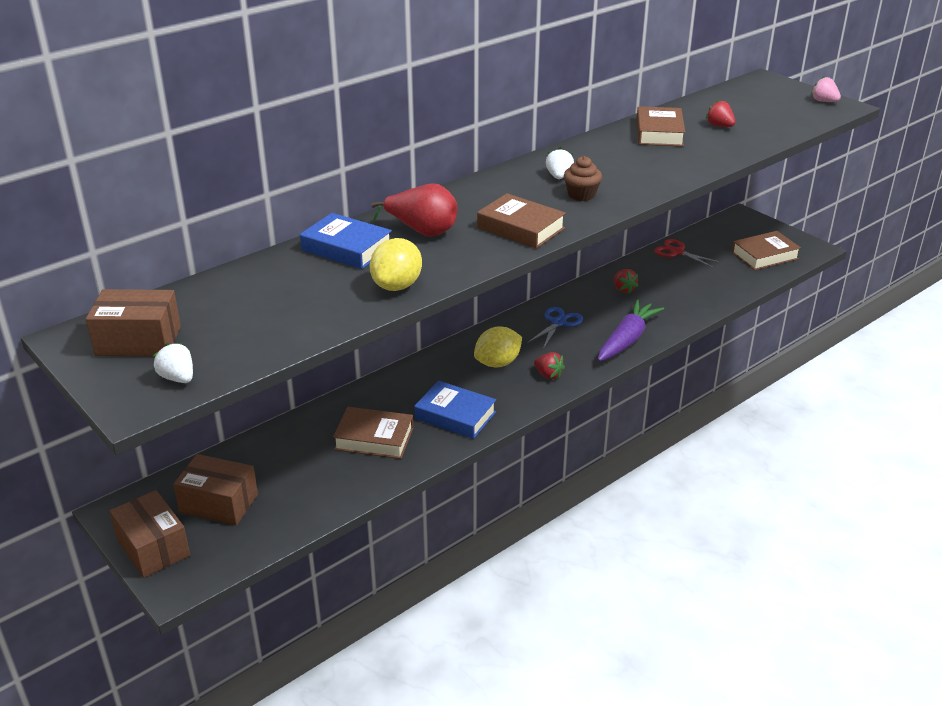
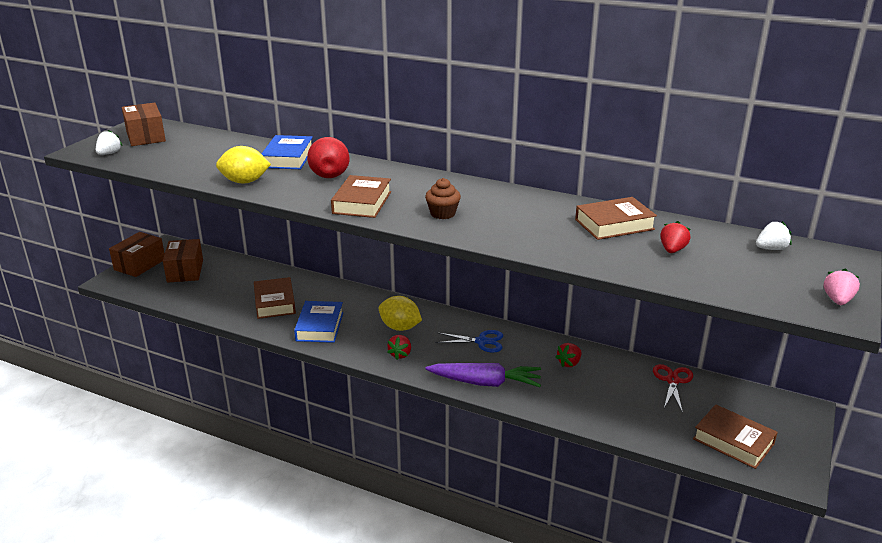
camera: 65 degrees right, 5 degrees down
white strawberry [546,147,574,179] -> white strawberry moved to [756,221,791,250]

